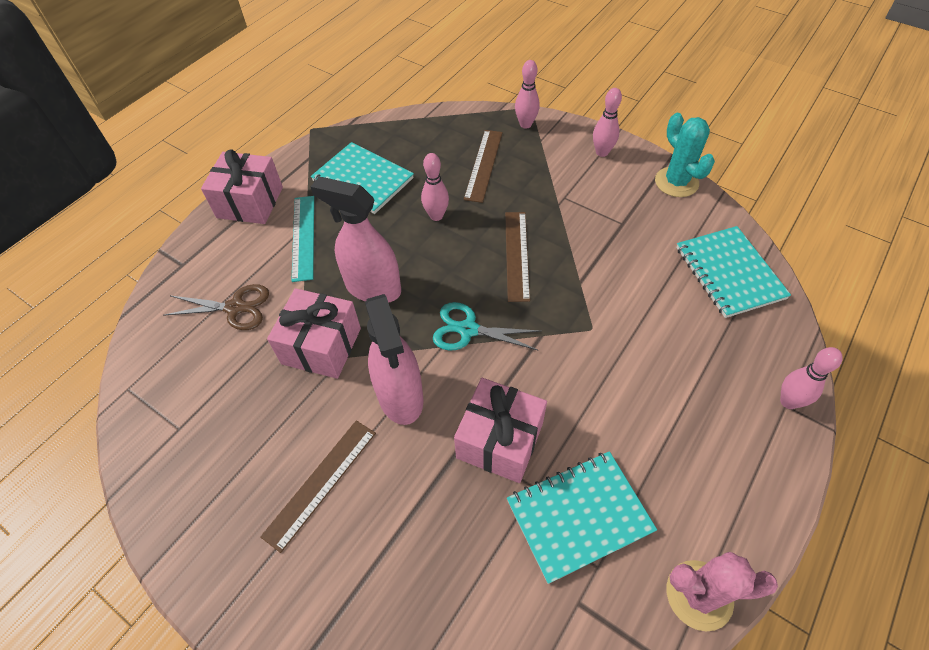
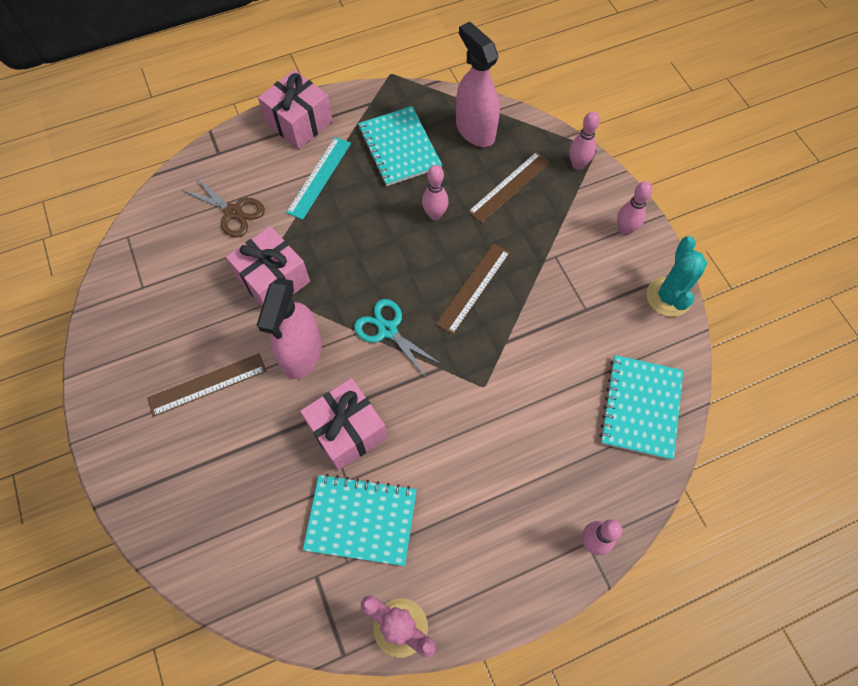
camera: 30 degrees right, 10 degrees up
pink spray bottle [311,177,401,303] -> pink spray bottle moved to [456,22,500,147]

